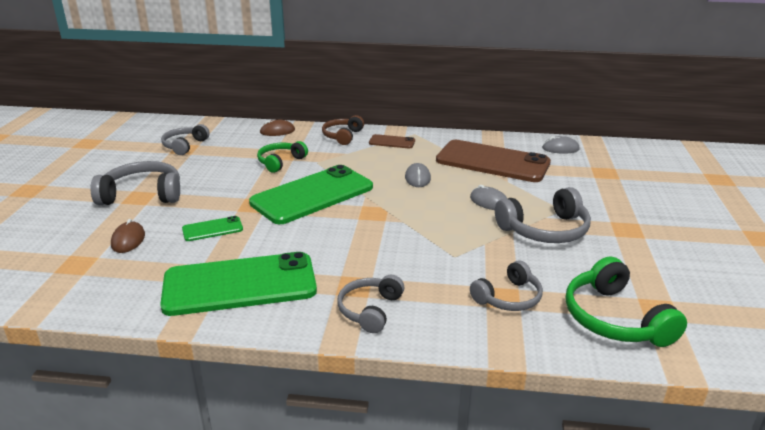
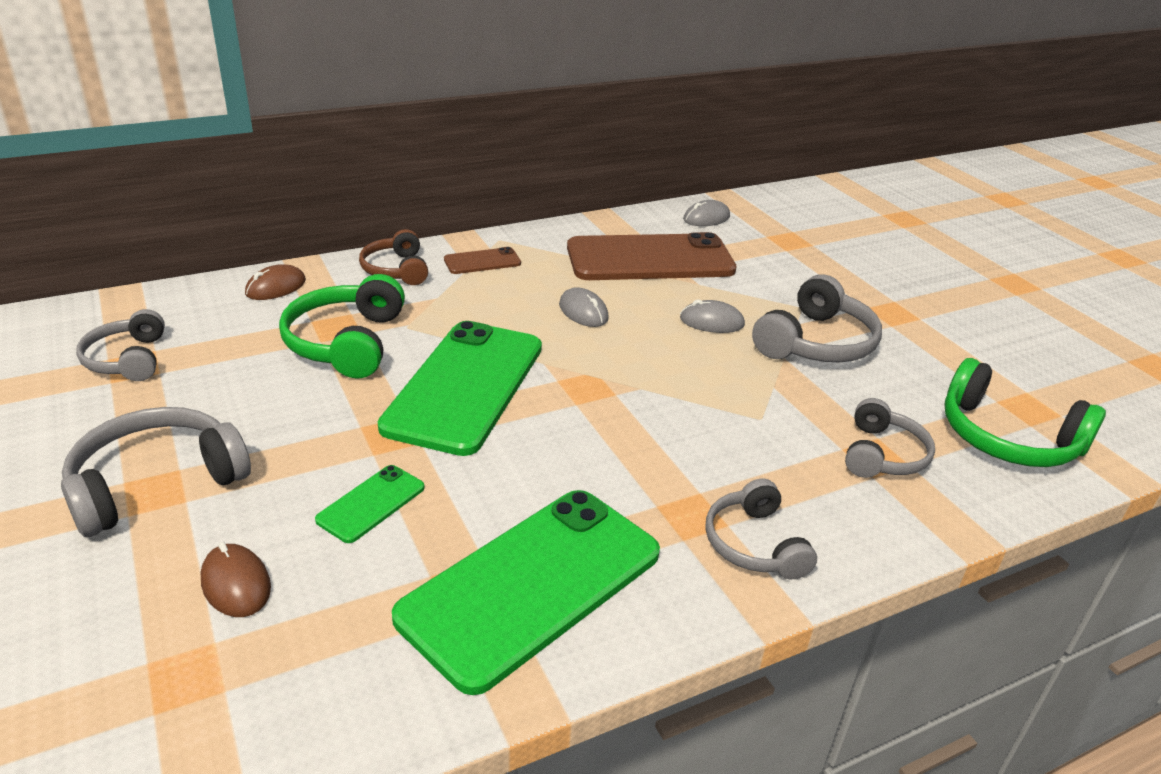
camera: 35 degrees left, 5 degrees up
green headphones [257,141,308,173] -> green headphones [279,274,405,378], size x1.53

